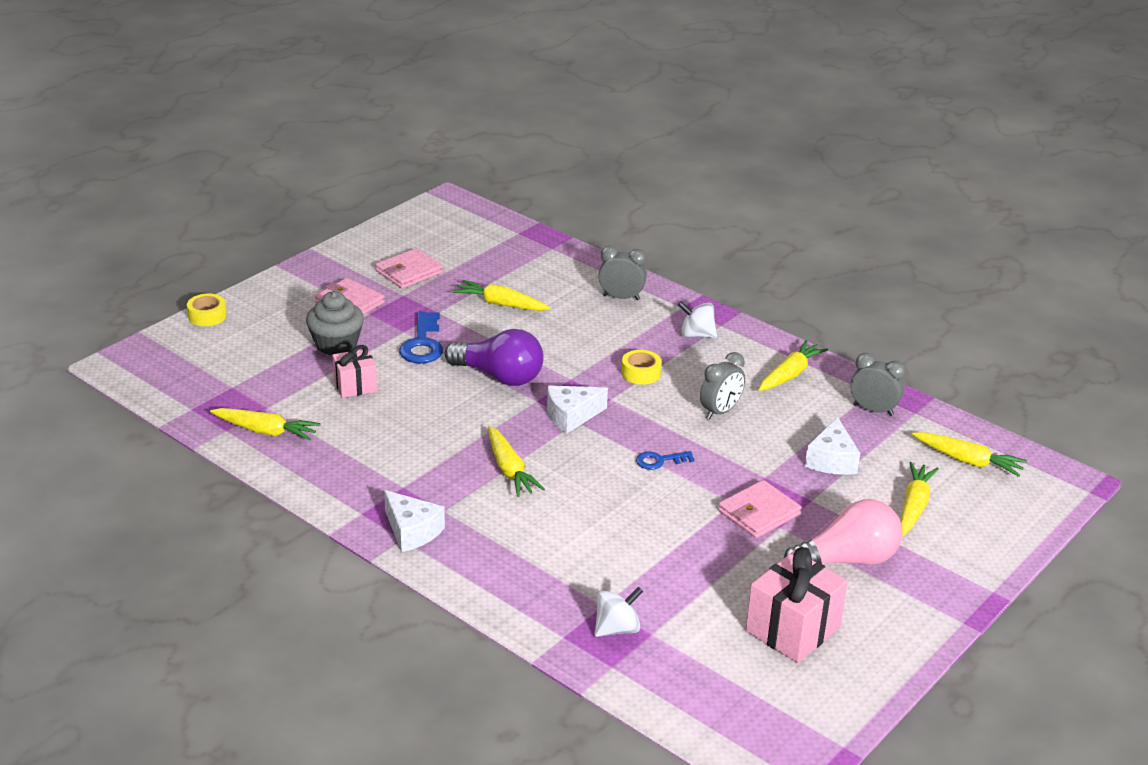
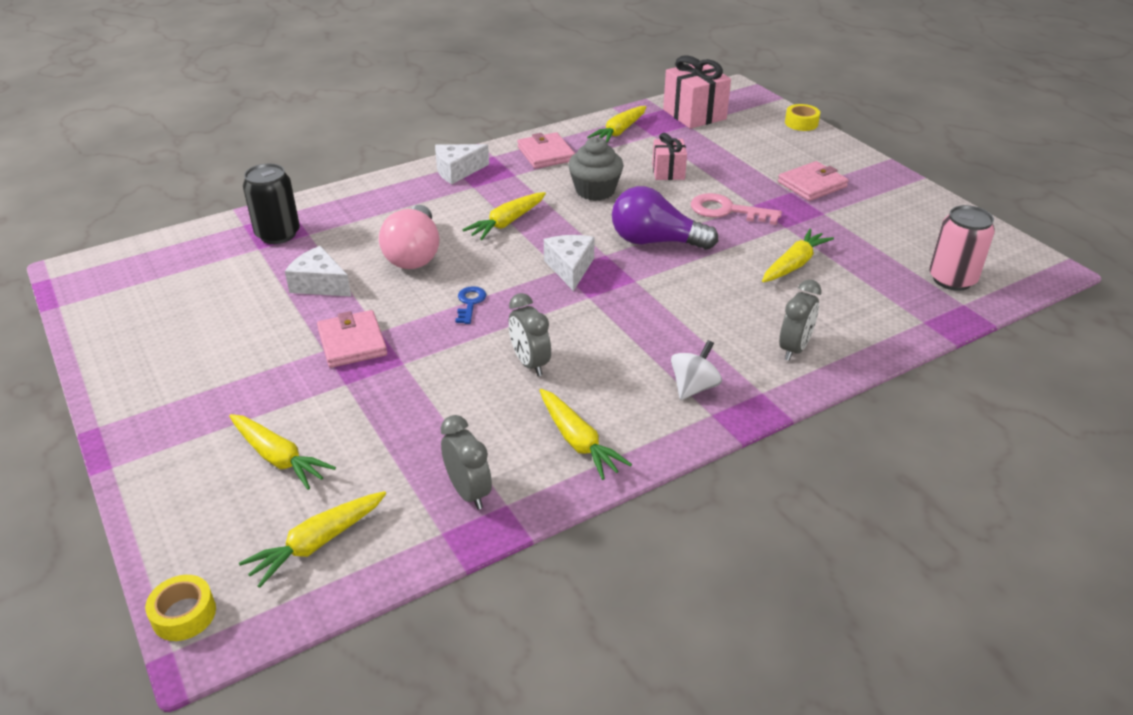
camera: 110 degrees right, 5 degrees up
grey cupcake [306,291,364,355] -> grey cupcake moved to [568,137,624,201]
pink wallet [375,248,443,289] -> pink wallet moved to [517,132,575,169]
blue key [399,311,443,363] -> pink key [691,193,782,225]
purple light bulb [445,329,544,386] -> purple light bulb turned 60 degrees clockwise [612,186,718,250]
yellow carrot [488,426,545,497] -> yellow carrot turned 45 degrees counterclockwise [463,192,546,240]
white spinning top [595,587,643,637] -> black can [243,163,300,244]
yellow tape [621,350,661,385] -> yellow tape moved to [145,575,216,641]
pink gift [746,547,848,663] -> pink gift moved to [663,55,731,129]
pink light bulb [784,499,902,565] -> pink light bulb moved to [379,205,439,269]
white cheese [805,417,860,475] -> white cheese moved to [285,246,351,296]
grey clock [850,353,906,416] -> grey clock turned 75 degrees counterclockwise [441,415,492,509]
none -> pink can [929,205,995,291]

